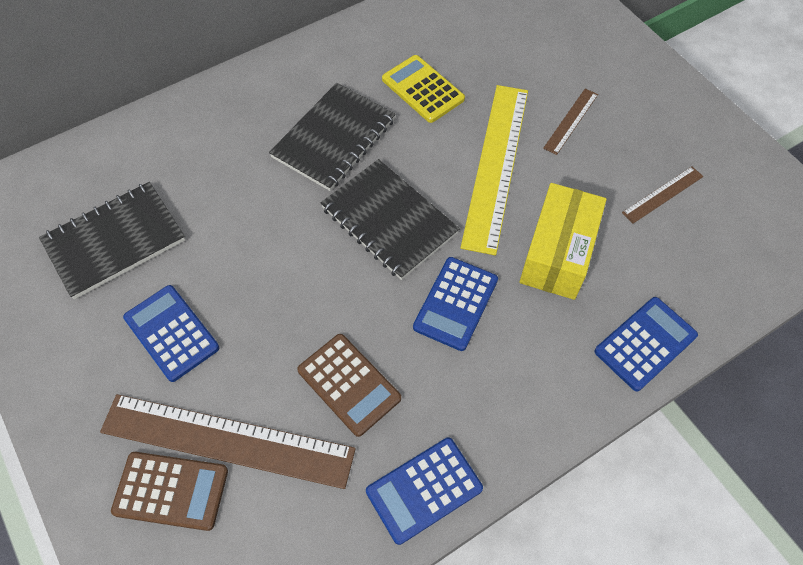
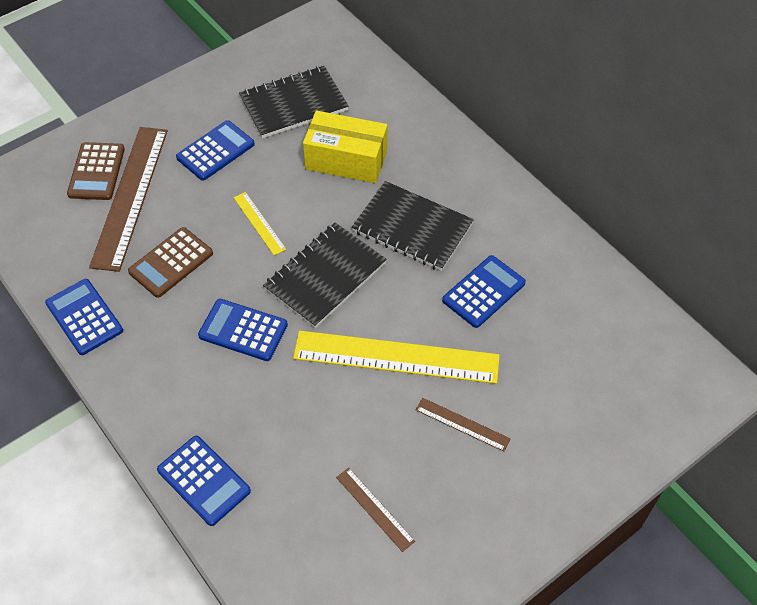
camera: 85 degrees right, 5 degrees down
black notebook [39,182,185,299] -> black notebook turned 75 degrees counterclockwise [239,66,349,138]
yellow calculator [382,55,465,123] -> blue calculator [442,255,526,328]
yellow box [519,183,607,300] -> yellow box moved to [303,111,388,183]
none -> yellow ruler [234,192,286,255]

